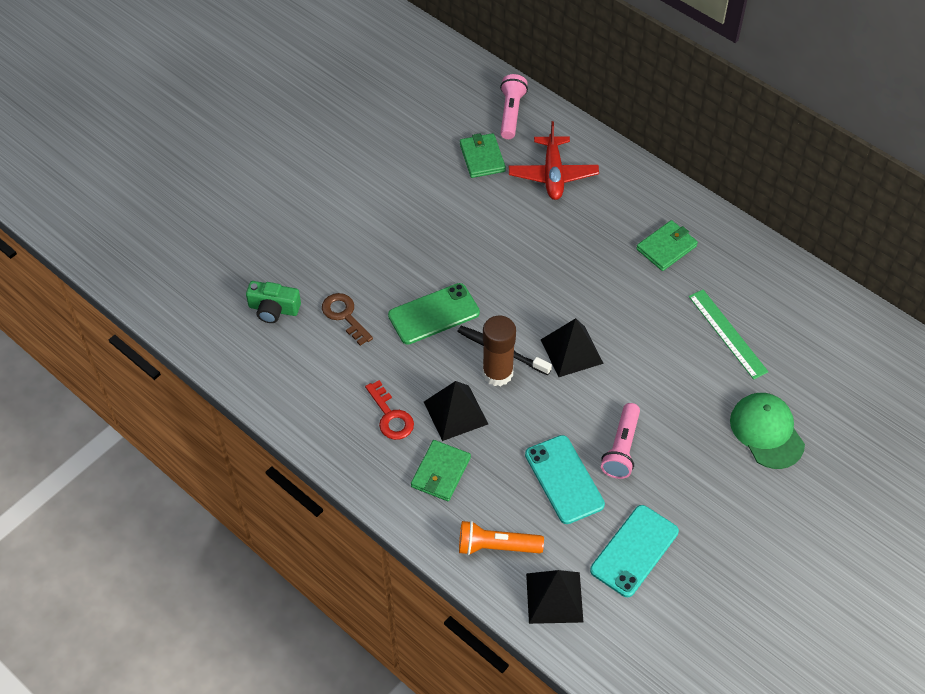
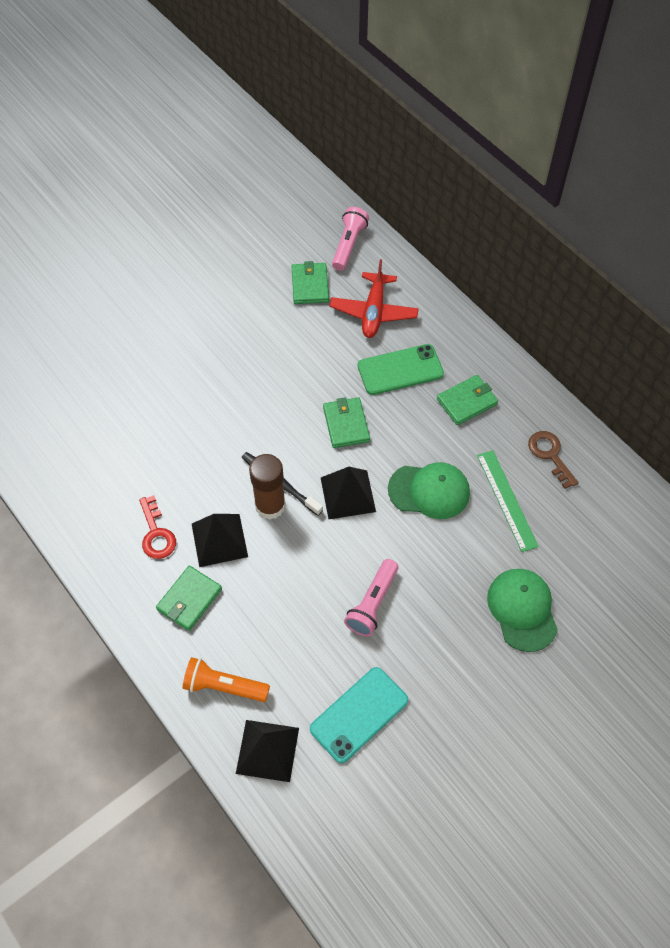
camera: 10 degrees right, 5 degrees up
green camera [246,281,301,323] -> none
brown key [322,293,373,346] -> brown key moved to [528,431,579,489]
green phone [388,283,480,345] -> green phone moved to [358,344,444,395]
turquoise phone [525,435,605,524] -> none
none -> green wallet [323,397,370,448]
none -> green cap [388,462,470,519]

